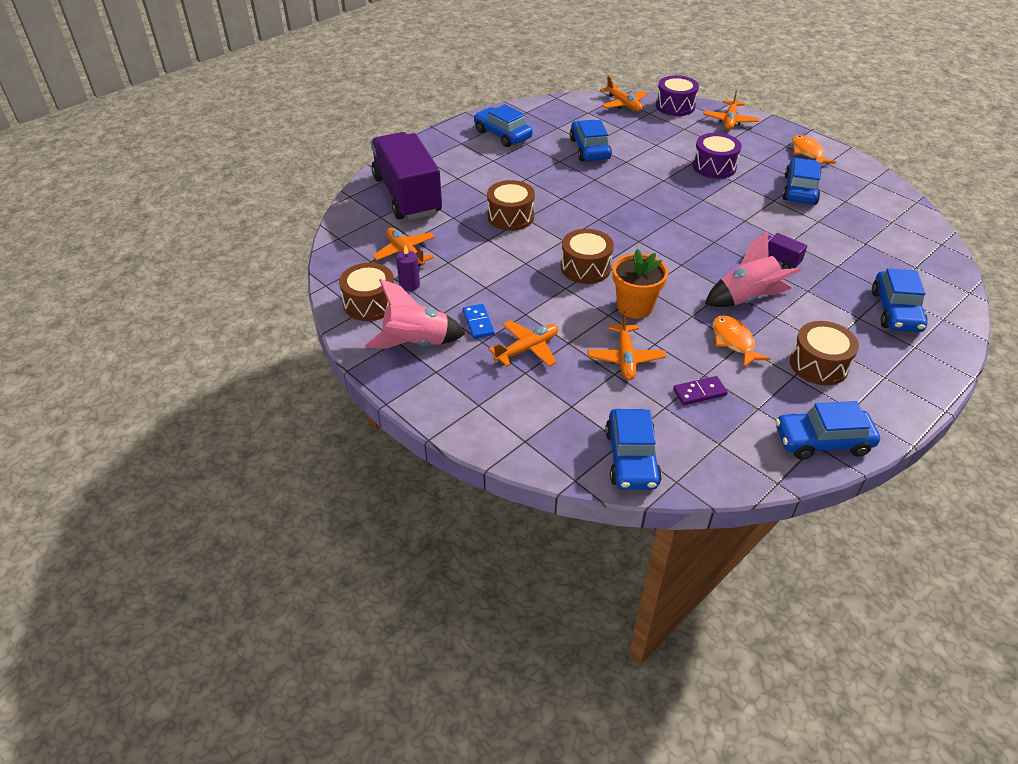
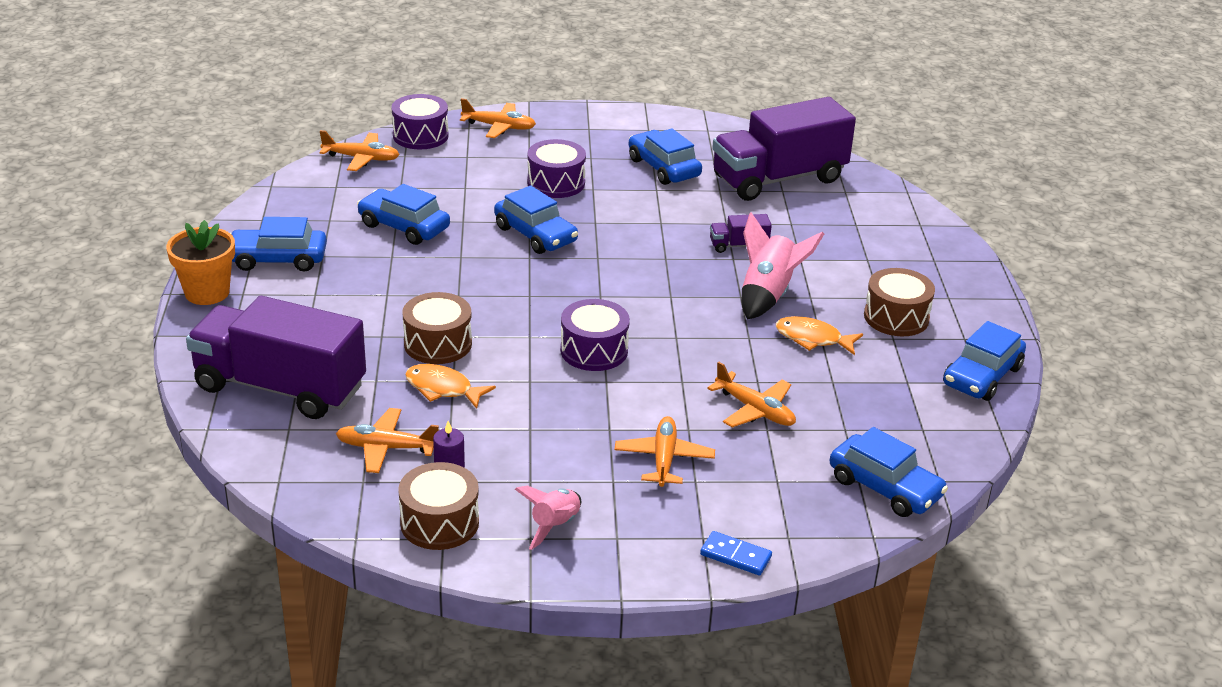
camera: 50 degrees left, 10 degrees down
pink rocket [365,279,466,349] -> pink rocket [515,485,581,550], size x0.65
blue domino [463,304,495,339] -> blue domino moved to [700,531,772,575]
brown drum [561,229,614,284] -> purple drum [560,299,630,371]
orange flower pot [613,249,668,319] -> orange flower pot moved to [166,220,235,305]
purple domino [673,376,728,405] -> none
orange plane [703,90,759,130] -> orange plane turned 45 degrees counterclockwise [460,98,536,138]
orange fish [792,135,836,164] -> orange fish moved to [405,364,496,409]
blue car [872,268,928,332] -> blue car moved to [494,185,578,254]
none -> purple truck [712,97,856,201]

